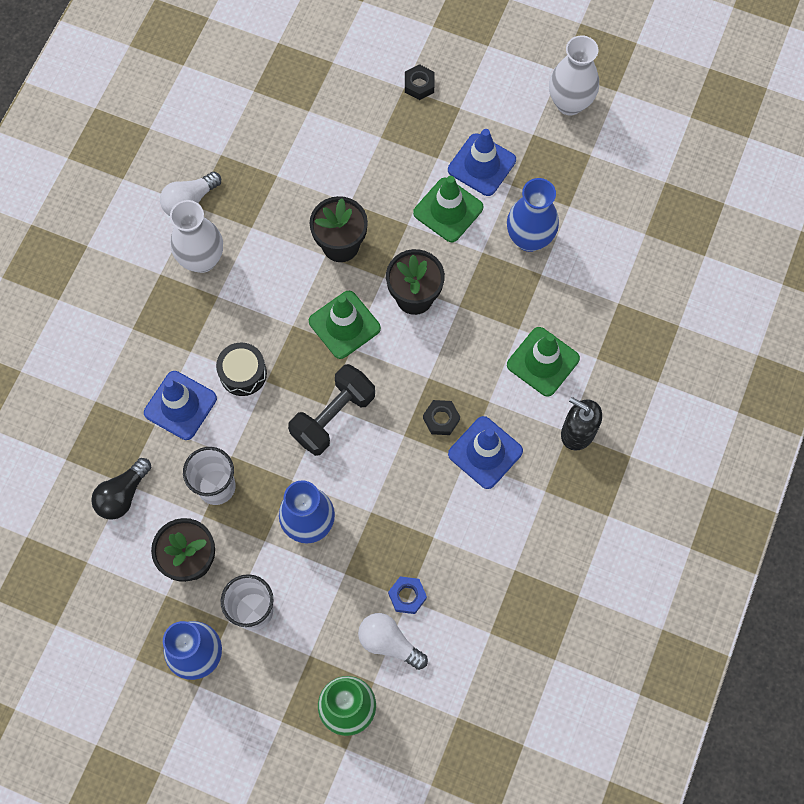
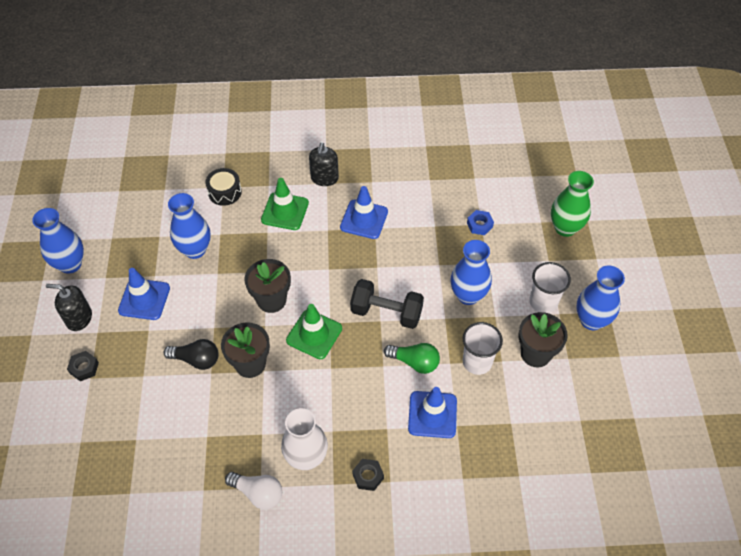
camera: 115 degrees left, 15 degrees down
black light bulb [91,458,151,520] -> black light bulb moved to [164,339,219,370]
black drum [216,342,267,396] -> black drum moved to [205,168,242,206]
white light bulb [358,613,428,670] -> none
green traffic cone [413,176,483,242] -> none
black nut [423,400,460,435] -> black nut moved to [352,459,384,491]
white vase [549,35,599,115] -> blue vase [32,208,84,274]
none -> black soap dispenser [46,284,92,331]
none -> green light bulb [384,343,440,374]

